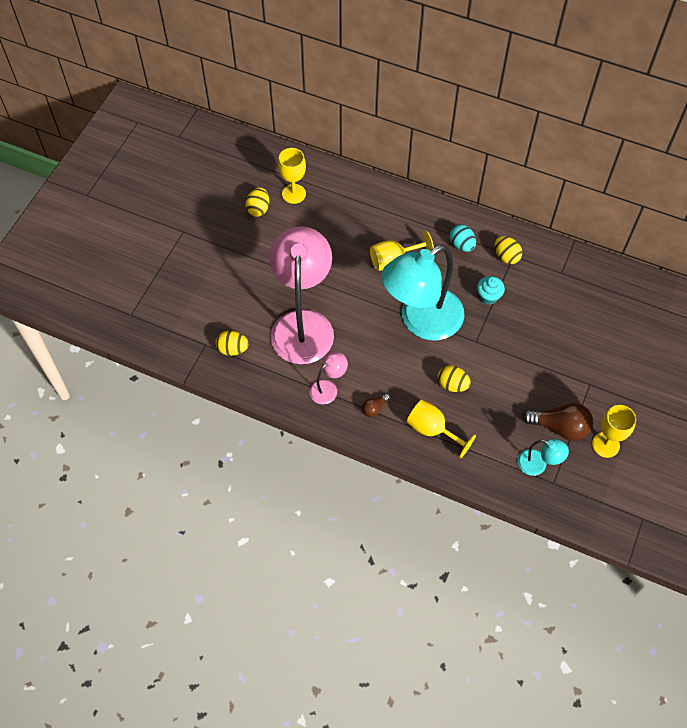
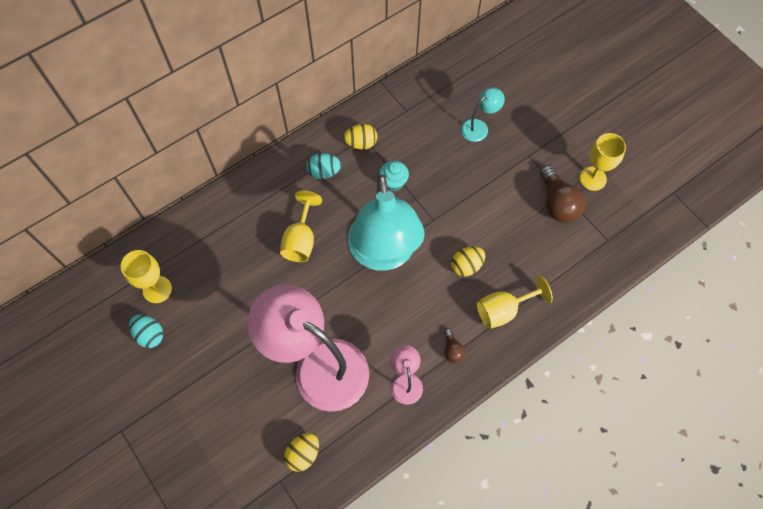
camera: 60 degrees left, 5 degrees up
yellow egg [246,187,269,217] -> turquoise egg [129,315,163,348]
turquoise lamp [518,439,569,476] -> turquoise lamp moved to [461,87,505,142]
brown light bulb [522,403,593,441] -> brown light bulb turned 120 degrees clockwise [540,165,586,223]

